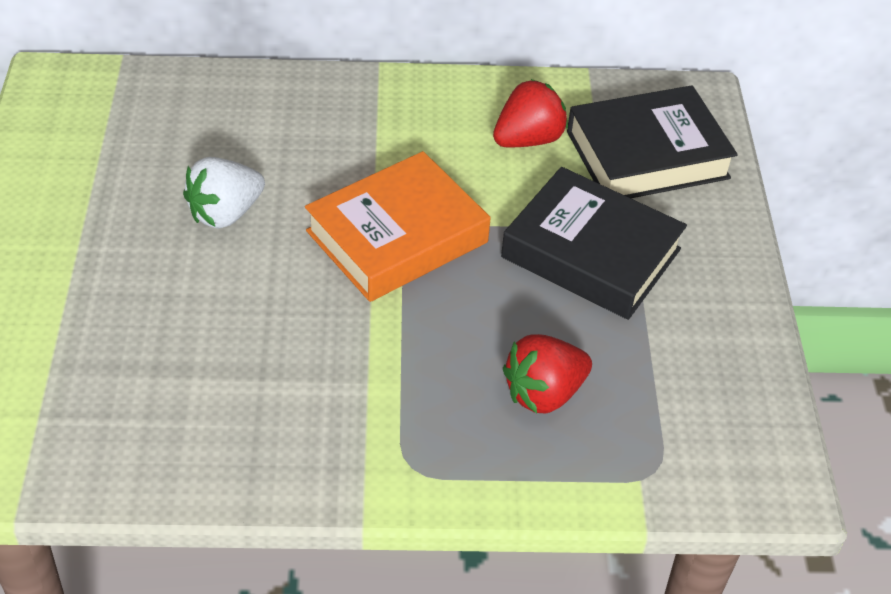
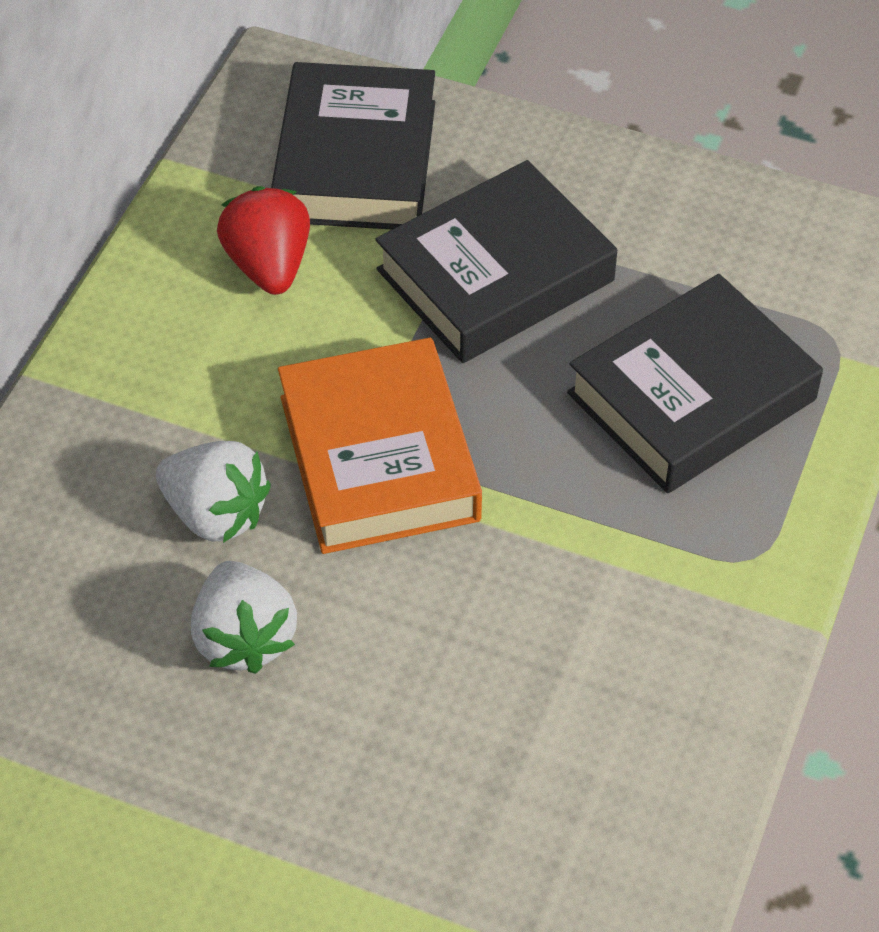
camera: 65 degrees left, 5 degrees up
red strawberry [503,334,592,414] -> black book [567,274,823,493]
none -> white strawberry [156,441,271,543]

